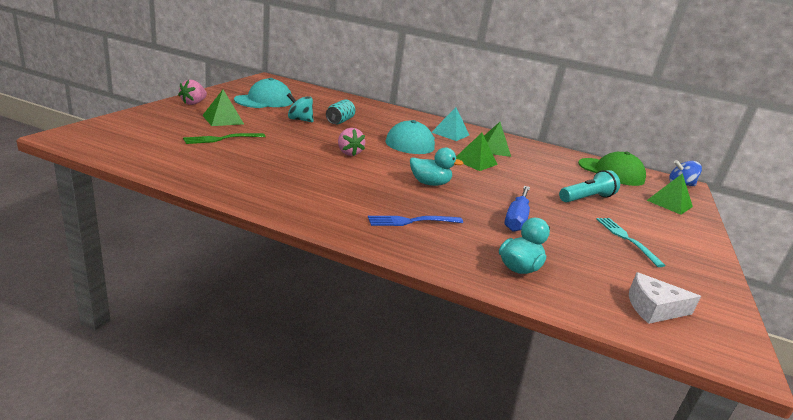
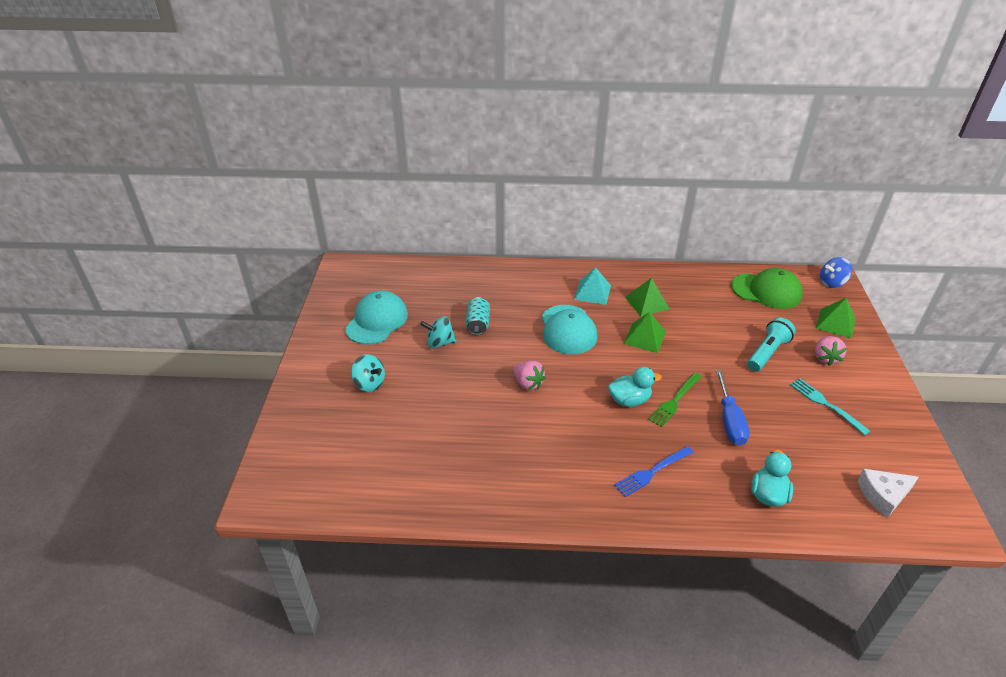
camera: 15 degrees left, 15 degrees up
pink strawberry [178,80,207,105] -> pink strawberry moved to [815,336,847,366]
green fork [183,133,266,144] -> green fork moved to [648,373,702,427]
green pyramid [202,90,244,126] -> turquoise spinning top [351,354,385,392]

